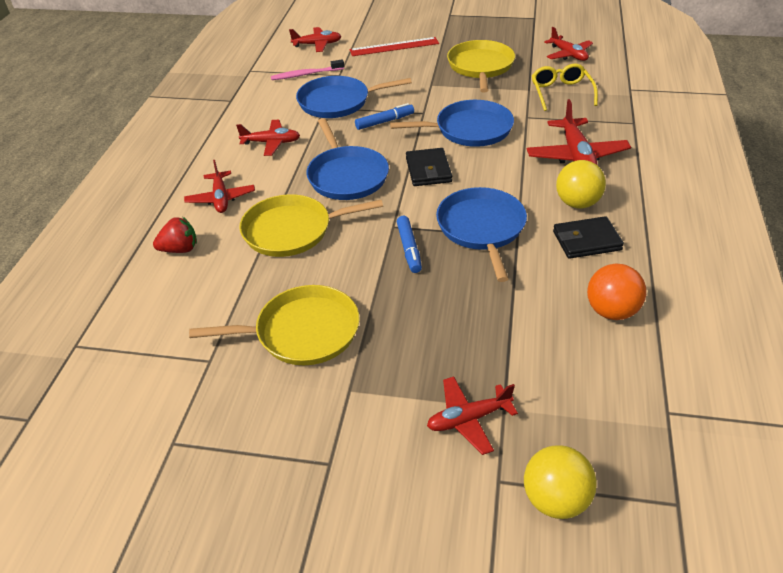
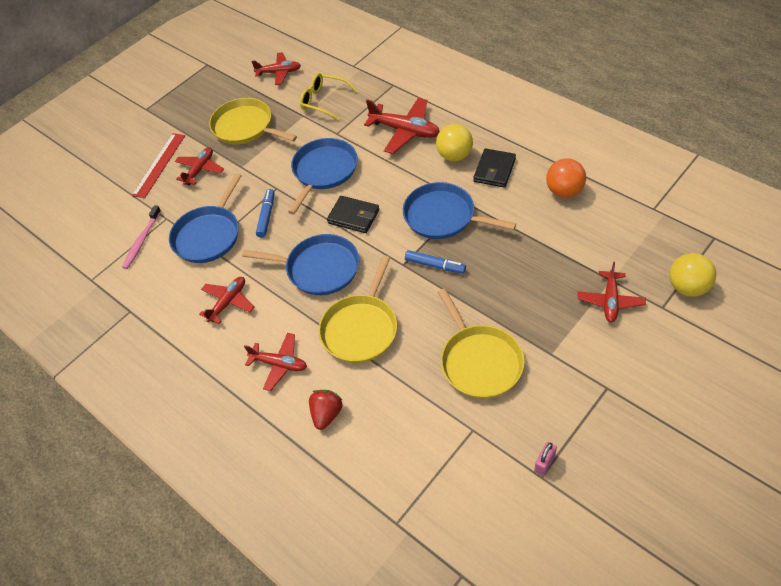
camera: 55 degrees left, 10 degrees up
yellow pan [189,285,360,365] -> yellow pan turned 135 degrees clockwise [438,288,525,399]
red plane [289,27,341,52] -> red plane moved to [175,147,224,186]
none -> pink padlock [534,442,557,476]

